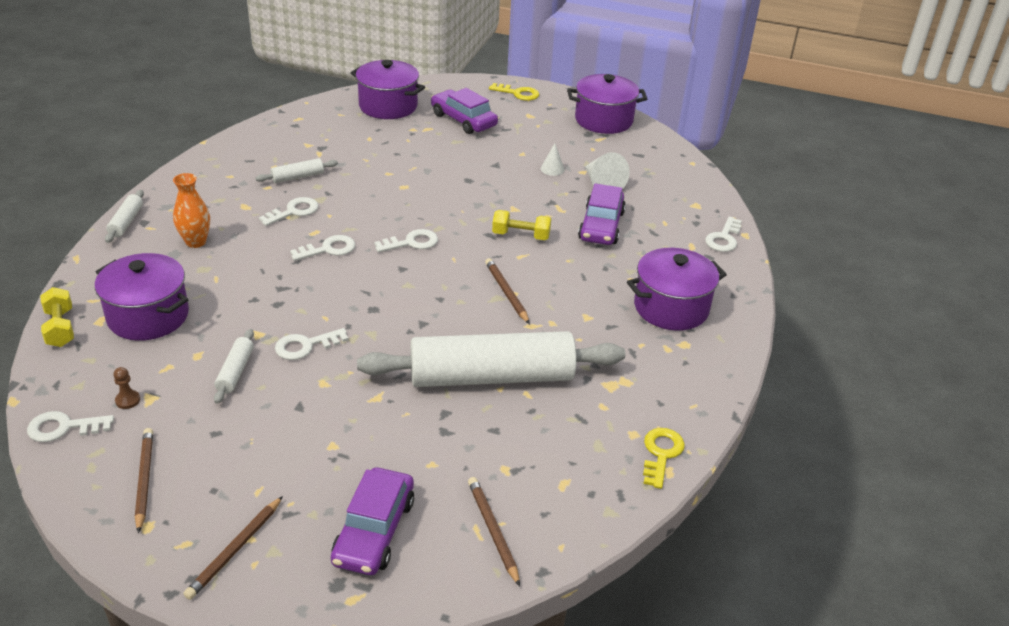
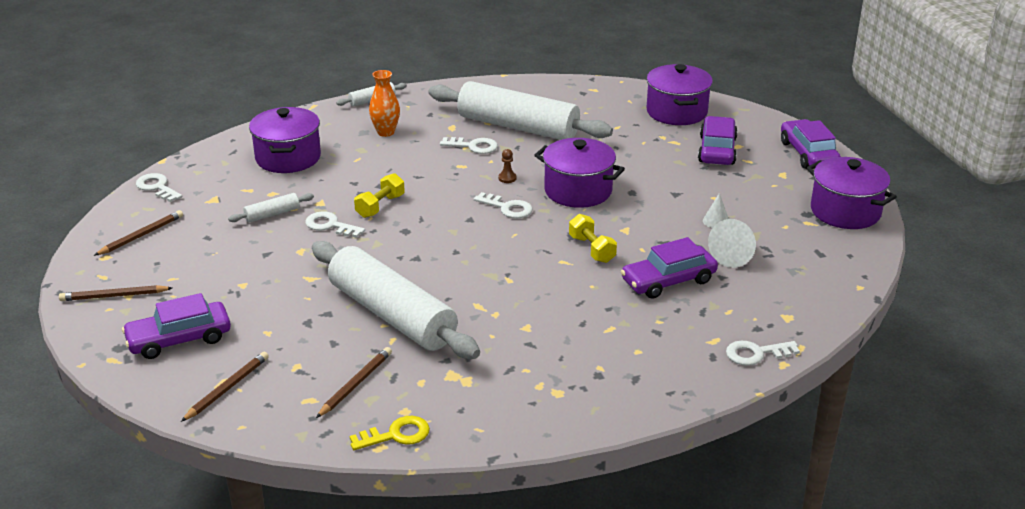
camera: 55 degrees right, 5 degrees down
yellow dumbbell [41,287,74,347] -> yellow dumbbell moved to [354,173,405,218]
brown pawn [114,367,140,409] -> brown pawn moved to [498,149,517,183]
white rolling pin [256,158,338,183] -> white rolling pin [428,81,613,140], size x2.50
white key [290,235,356,261] -> none
brown pencil [485,258,530,324] -> brown pencil moved to [316,347,392,418]
yellow key [489,83,539,101] -> purple car [781,119,841,169]
purple pot [627,248,727,331] -> purple pot moved to [534,138,625,208]

